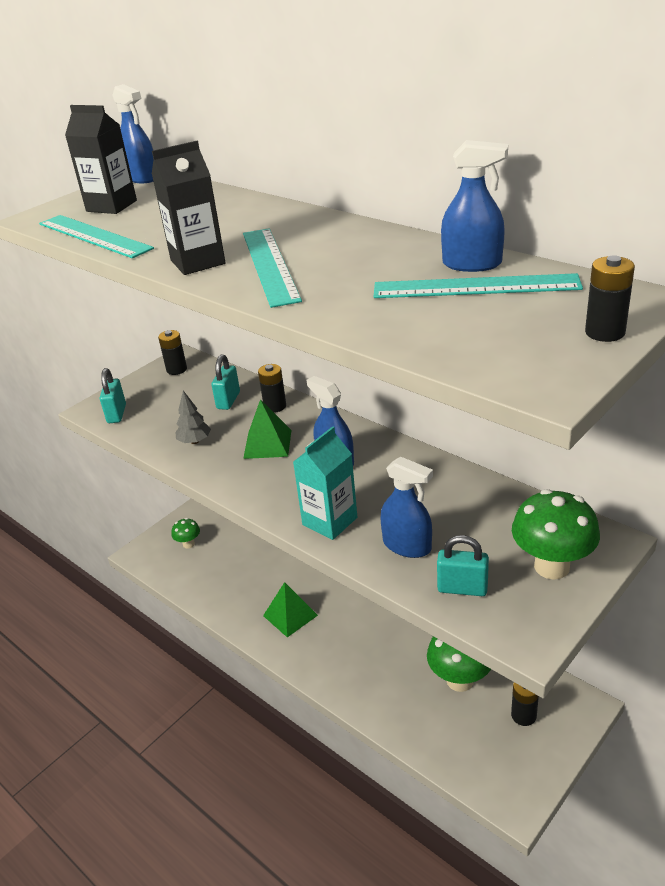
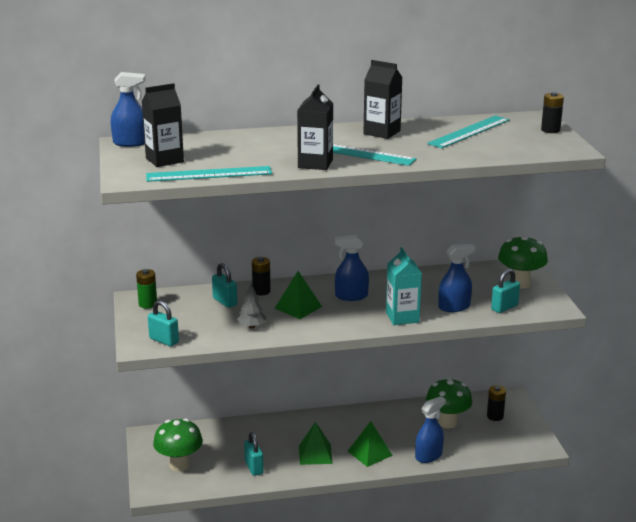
camera: 55 degrees left, 10 degrees down
black battery [158,330,187,375] -> green battery [136,269,157,309]
green mushroom [172,518,200,549] -> green mushroom [153,419,203,472], size x1.84
blue spray bottle [441,140,508,272] -> blue spray bottle moved to [415,396,446,463]
none -> turquoise padlock [244,432,264,476]
none -> green pyramid [348,421,393,467]
none -> black carton [363,60,403,139]

